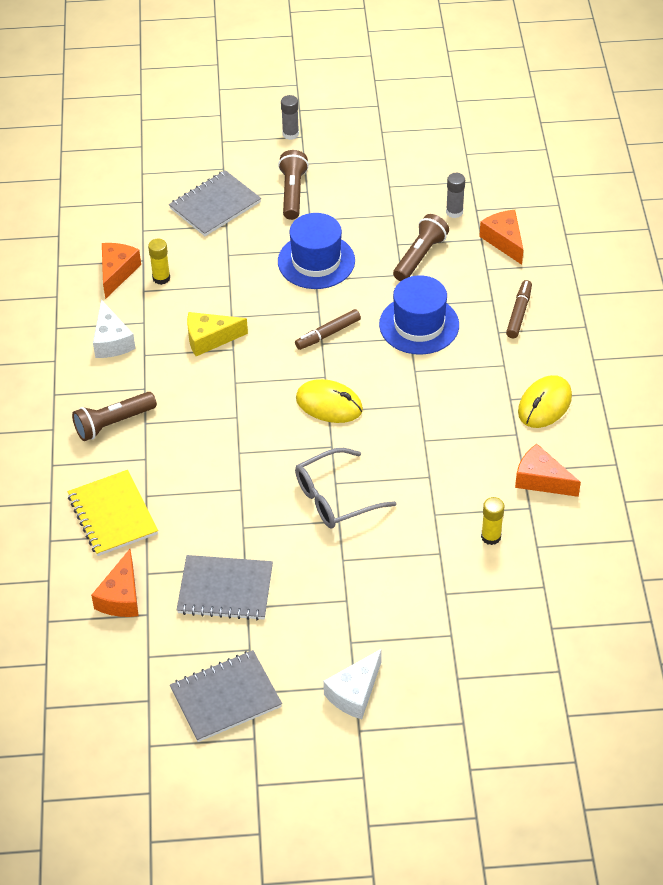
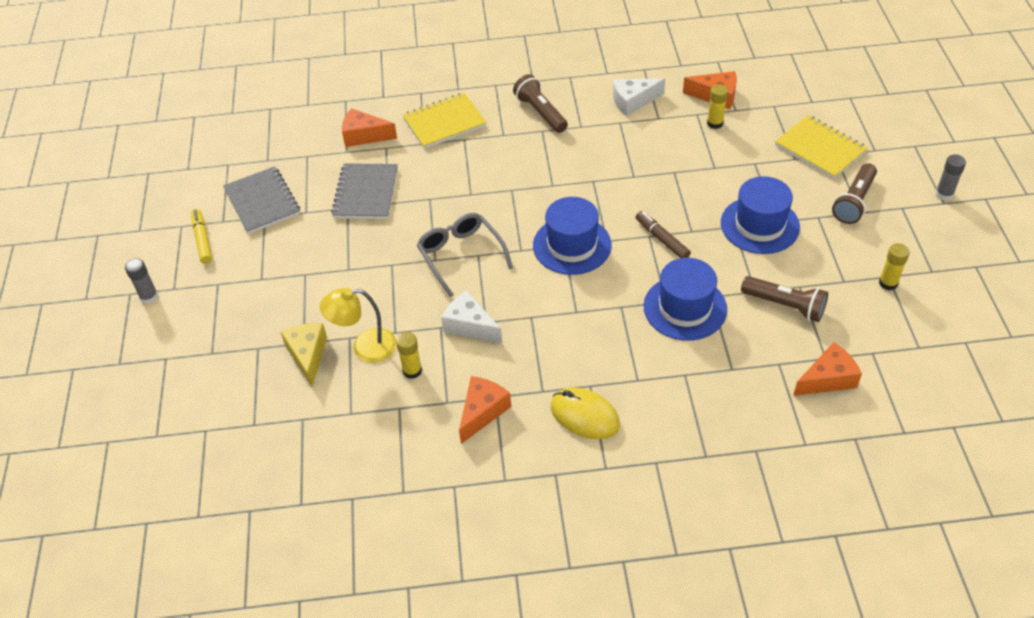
camera: 90 degrees right, 0 degrees up
grey notebook [169,170,261,236] -> yellow notebook [775,115,868,179]
yellow cheese [187,312,248,356] -> yellow cheese moved to [281,323,327,386]
brown flashlight [278,150,309,220] -> brown flashlight turned 120 degrees clockwise [832,163,877,224]
yellow mouse [296,379,363,423] -> blue hat [533,197,612,275]
white cheese [323,649,382,719] -> white cheese moved to [441,291,502,343]
grey glue stick [446,173,465,218] -> grey glue stick moved to [125,258,158,304]
brown marker [506,280,532,338] -> none
none -> yellow marker [191,209,212,264]
none -> yellow lamp [320,288,397,363]
none -> yellow glue stick [879,243,910,291]

